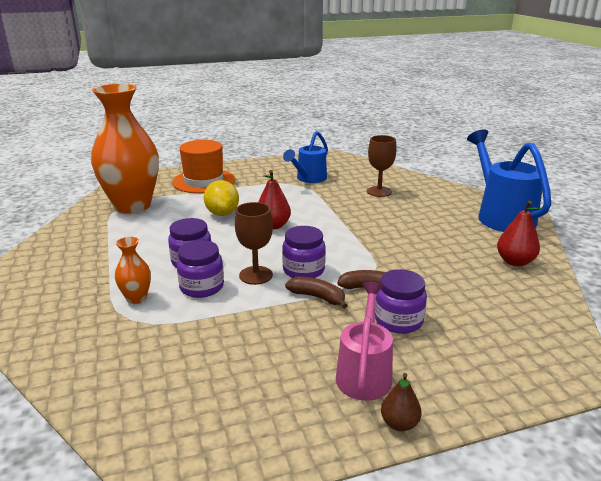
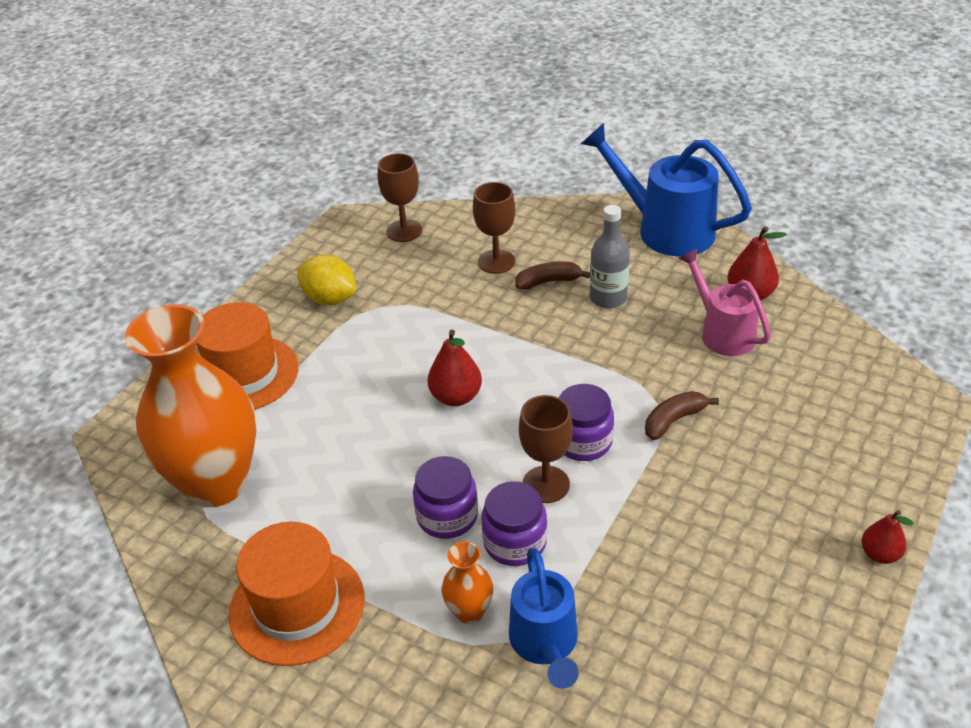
camera: 40 degrees left, 15 degrees up
yellow lemon [204,180,239,216] -> yellow lemon moved to [297,254,356,305]
blue watering can [283,131,328,183] -> blue watering can moved to [509,548,579,689]
brown banana [285,276,348,309] -> brown banana moved to [515,262,590,290]
pink watering can [336,282,393,401] -> pink watering can moved to [678,249,771,356]
purple jar [375,269,427,334] -> none
brown pear [381,373,422,431] -> red pear [861,510,914,564]
none -> orange hat [229,522,365,666]
none -> brown goblet [378,153,422,242]
none -> grey bottle [590,205,630,308]

